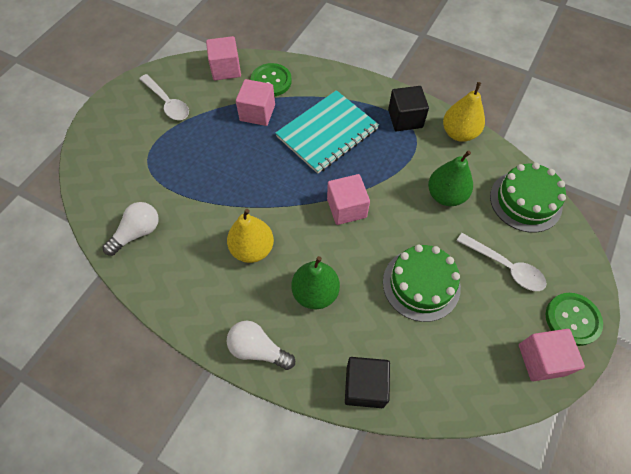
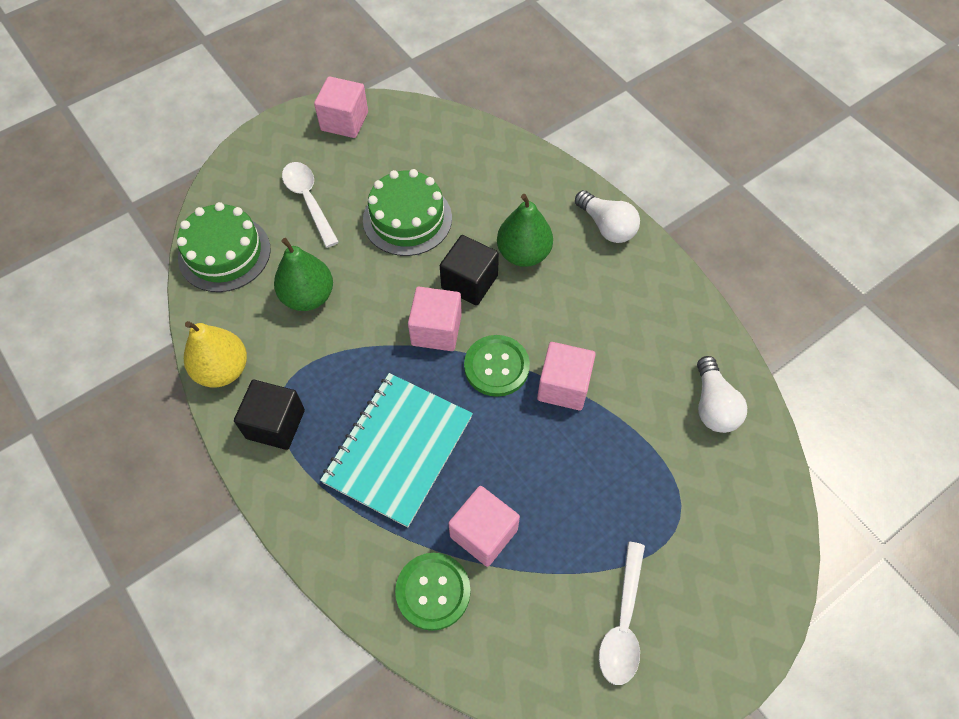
camera: 155 degrees left, 0 degrees up
white light bulb [103,202,159,256] -> white light bulb turned 75 degrees counterclockwise [697,356,747,433]
white spoon [139,74,189,120] -> white spoon turned 150 degrees counterclockwise [599,542,645,685]
pink cube [206,36,241,80] -> pink cube moved to [537,342,596,410]
yellow pear [227,209,274,263] -> none
turquoise notebook [276,90,379,174] -> turquoise notebook turned 45 degrees counterclockwise [320,373,473,528]
black cube [345,357,390,408] -> black cube moved to [440,235,499,306]
green button [546,293,603,346] -> green button moved to [464,335,530,397]

